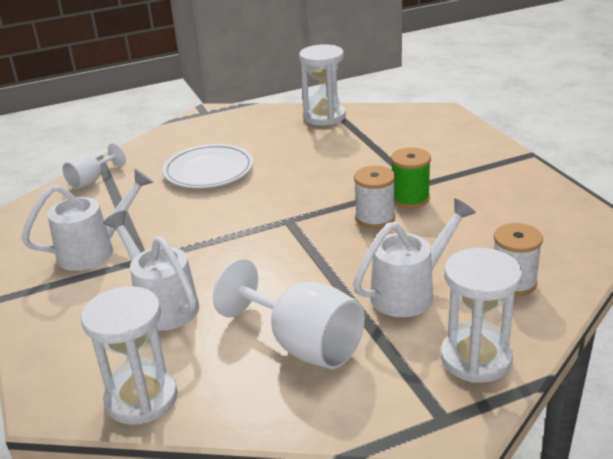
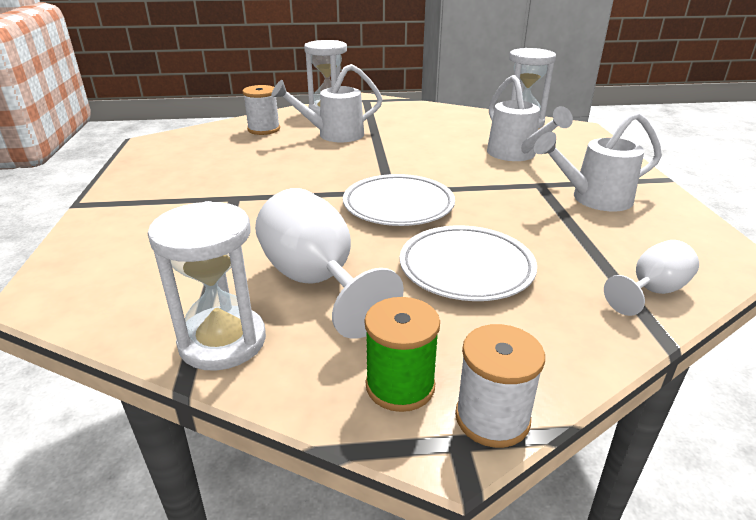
camera: 165 degrees left, 0 degrees up
white goblet [213,259,365,369] -> white goblet moved to [255,188,404,339]
white spool [354,166,395,229] -> white spool moved to [455,324,545,448]
green spool [391,147,431,208] -> green spool moved to [365,297,440,412]
none -> white plate [343,174,455,226]

